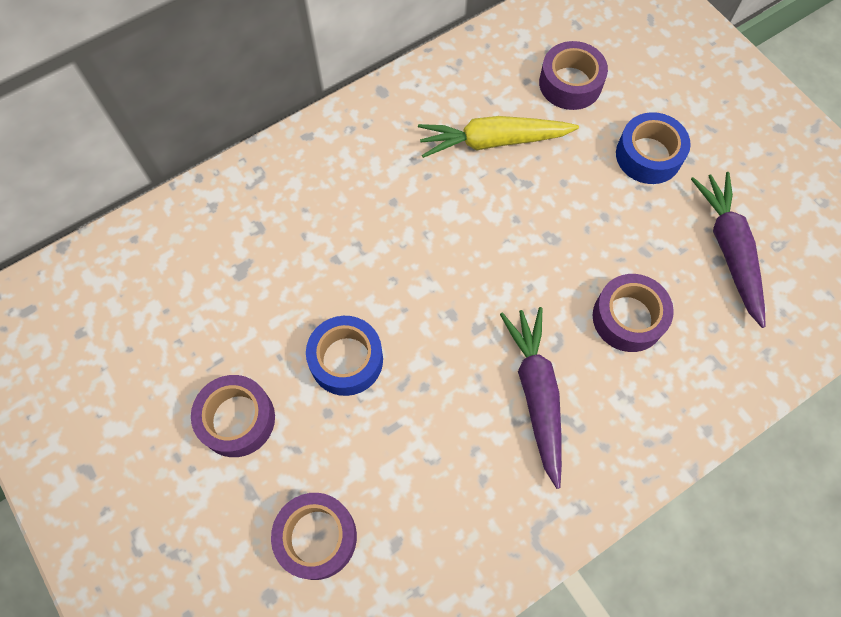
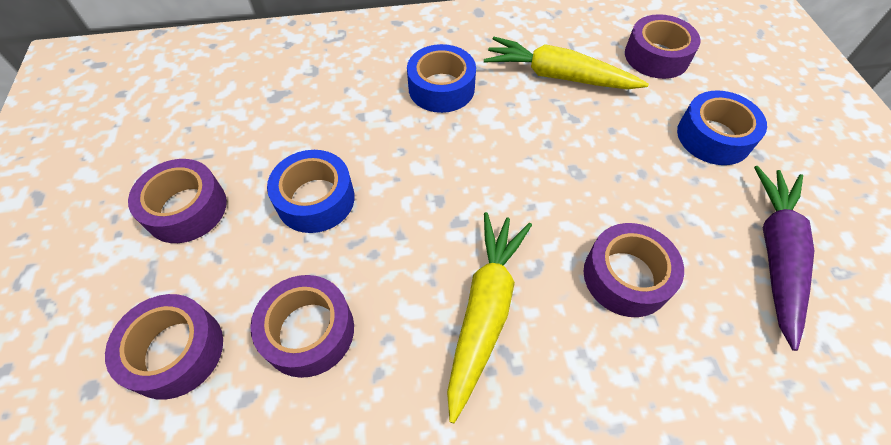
camera: 25 degrees right, 10 degrees down
purple carrot [500,307,562,489] -> yellow carrot [447,212,532,423]
none -> purple tape [250,275,354,378]
none -> blue tape [407,44,476,113]

